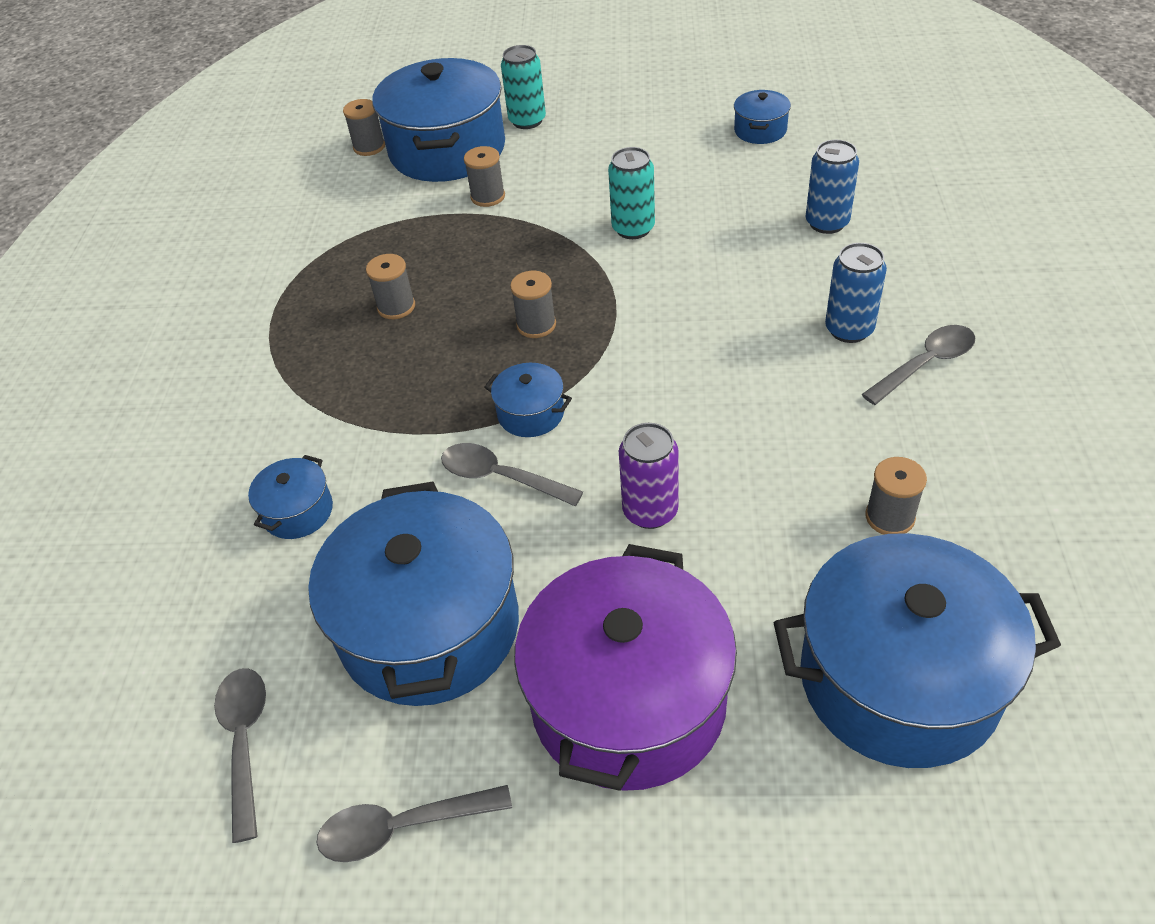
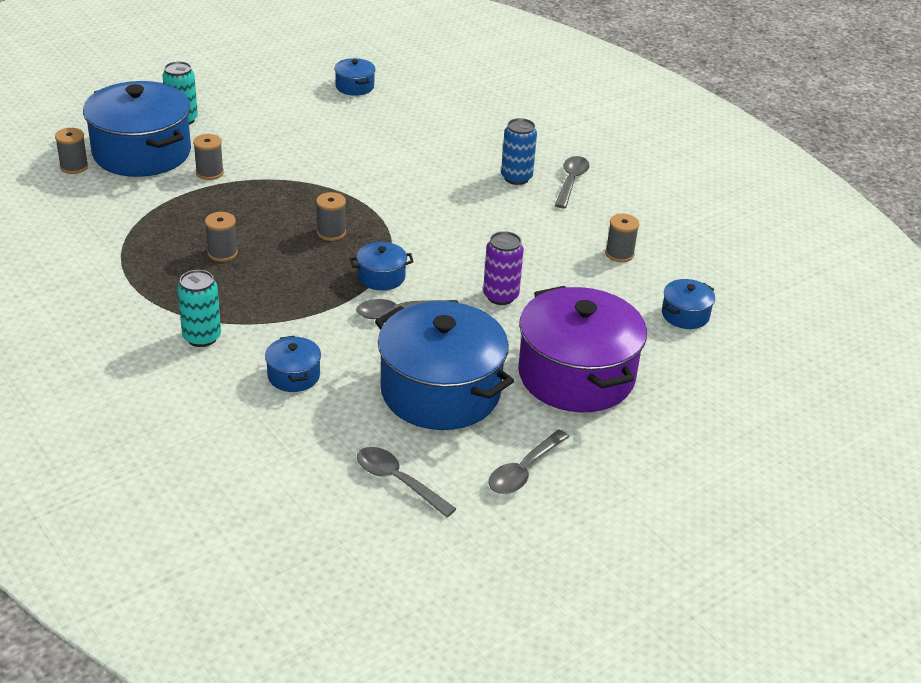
camera: 45 degrees left, 10 degrees down
turquoise can [608,147,655,239] -> turquoise can moved to [177,270,221,347]
blue pot [773,533,1061,768] -> blue pot [662,279,715,329], size x0.44
blue can [806,140,859,234] -> none

